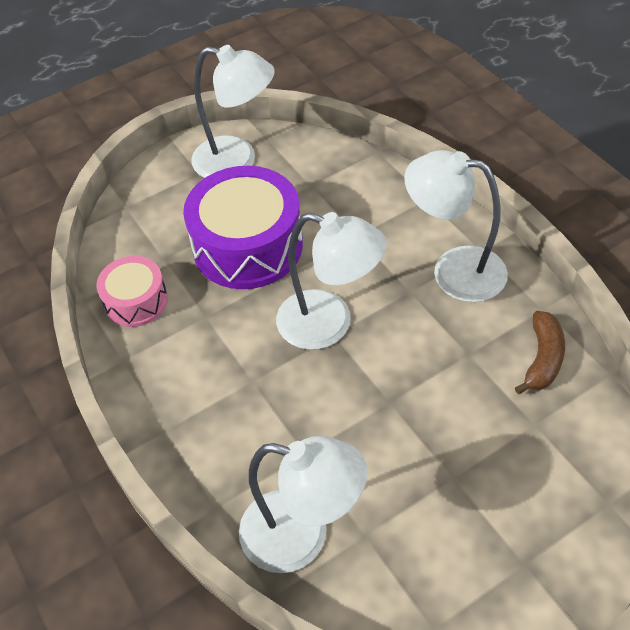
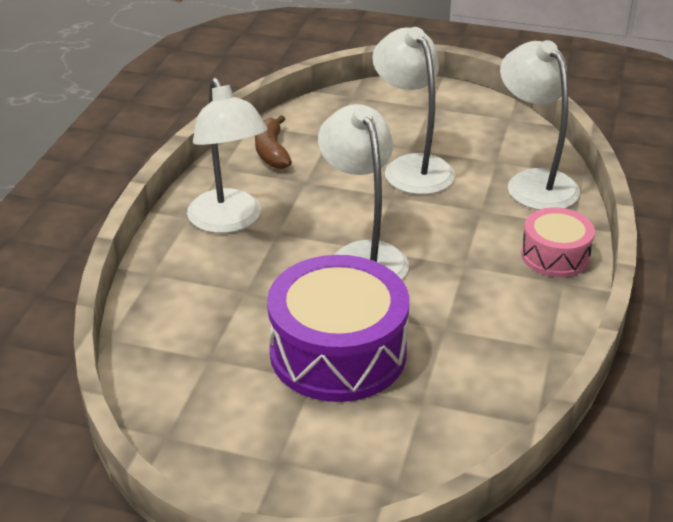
camera: 135 degrees left, 15 degrees down
pink drum [96,256,168,327] -> pink drum moved to [521,207,595,277]
white lamp [191,45,275,178] -> white lamp moved to [372,27,455,195]
brown banana [515,311,565,394] -> brown banana turned 75 degrees counterclockwise [255,115,292,169]

